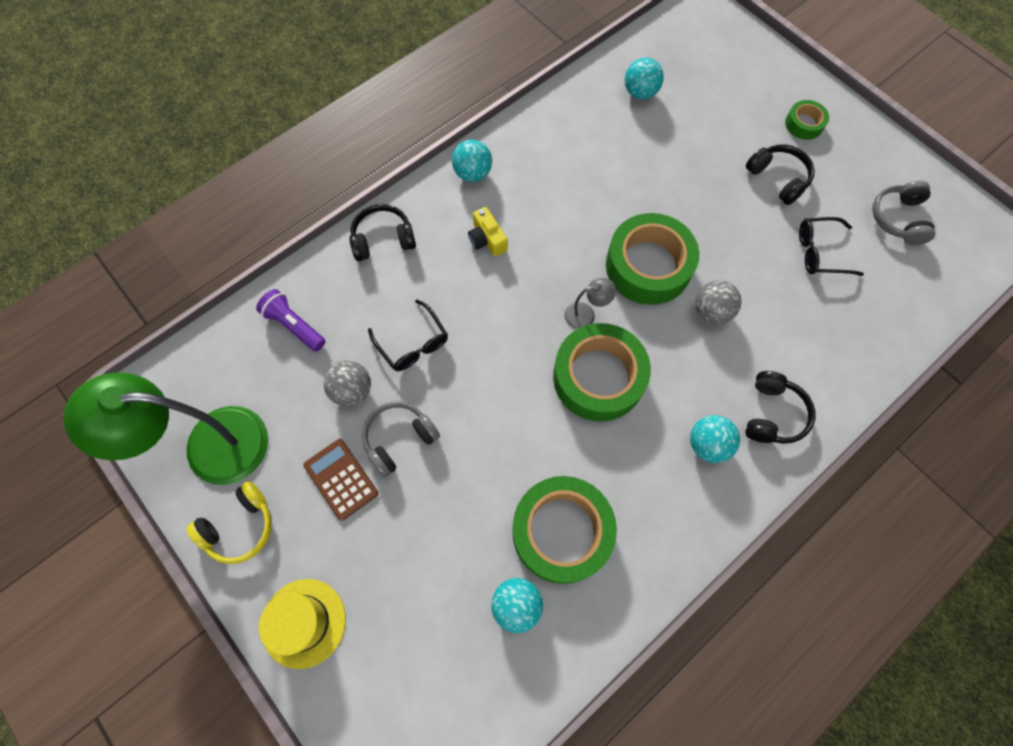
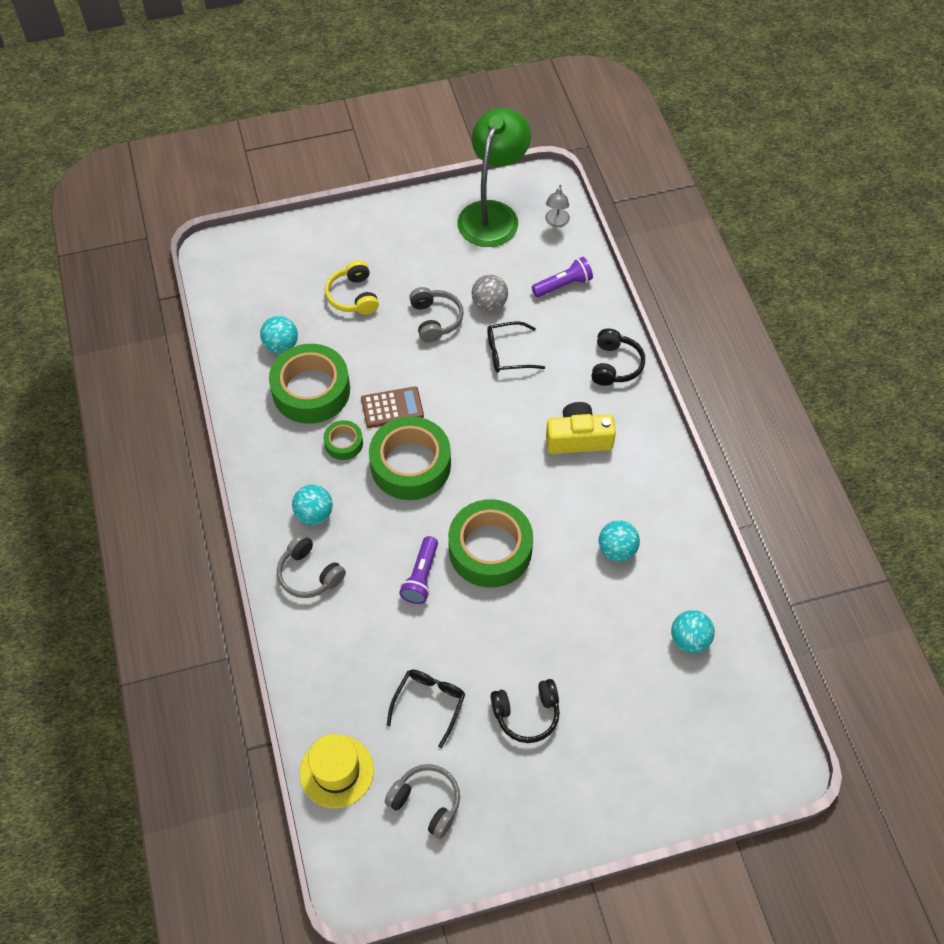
camera: 115 degrees right, 10 degrees down
yellow headphones [186,481,272,564] -> yellow headphones moved to [325,260,379,315]
yellow hat [259,579,346,669] -> yellow hat moved to [300,734,374,808]
brown calculator [303,439,379,521] -> brown calculator moved to [361,386,424,428]
turquoise ball [452,140,492,182] -> turquoise ball moved to [599,520,640,562]
yellow camera [468,207,508,257] -> yellow camera [546,402,616,454], size x1.56
grey lamp [564,278,616,329] -> grey lamp moved to [545,185,570,227]
grey ball [695,280,742,324] -> purple flashlight [399,536,438,604]
black headphones [745,371,816,444] -> grey headphones [277,534,346,598]
green tape [785,100,829,140] -> green tape moved to [323,420,363,460]

